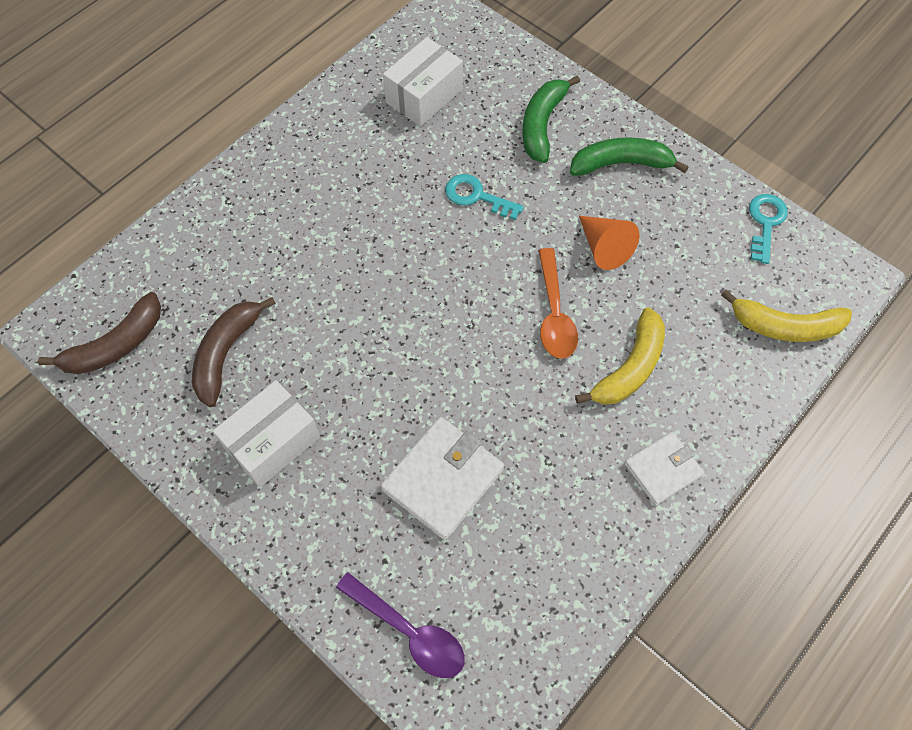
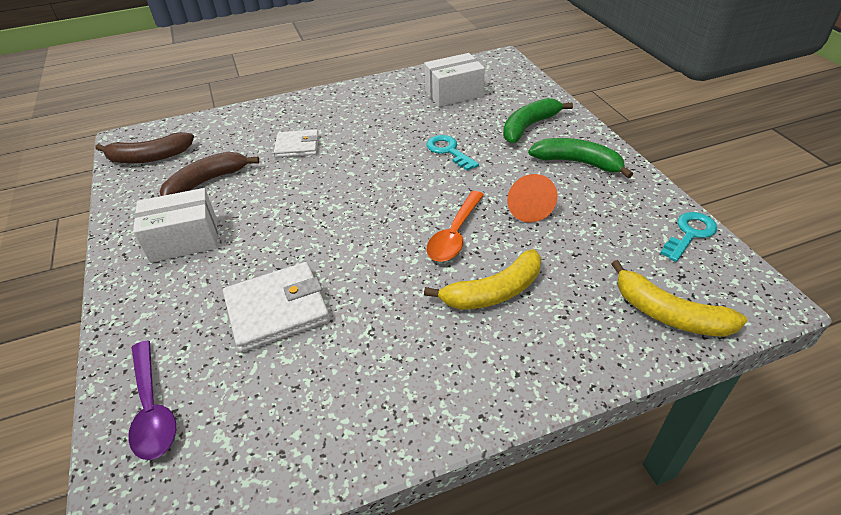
camera: 30 degrees right, 20 degrees down
white wallet [624,432,704,506] -> white wallet moved to [274,129,319,158]

